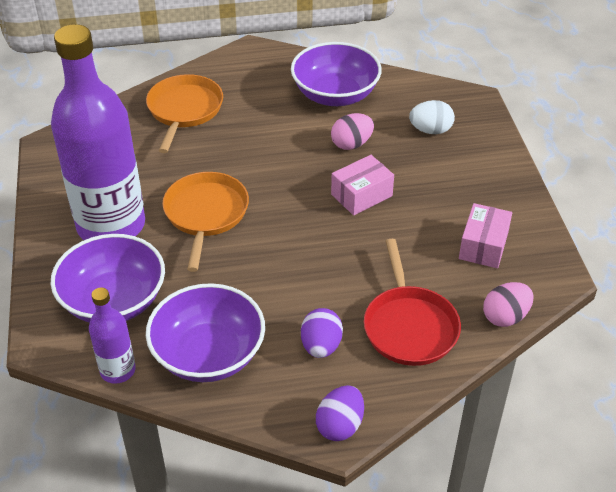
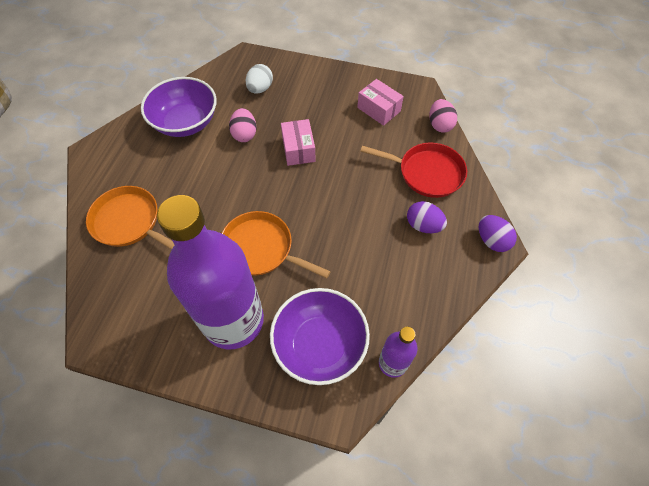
camera: 65 degrees left, 15 degrees up
purple bowl [146,283,265,382] -> none

